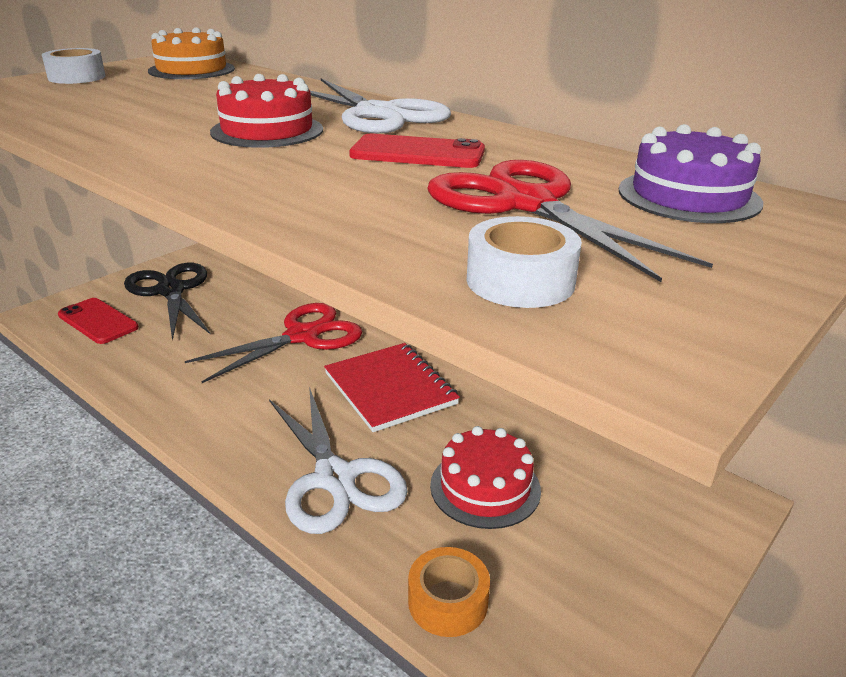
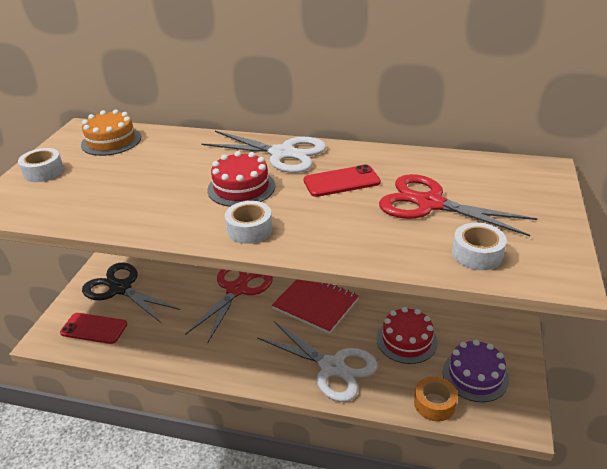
camera: 25 degrees left, 5 degrees up
purple cake [619,124,763,223] -> purple cake moved to [443,340,509,402]
none -> white tape [225,201,273,244]

